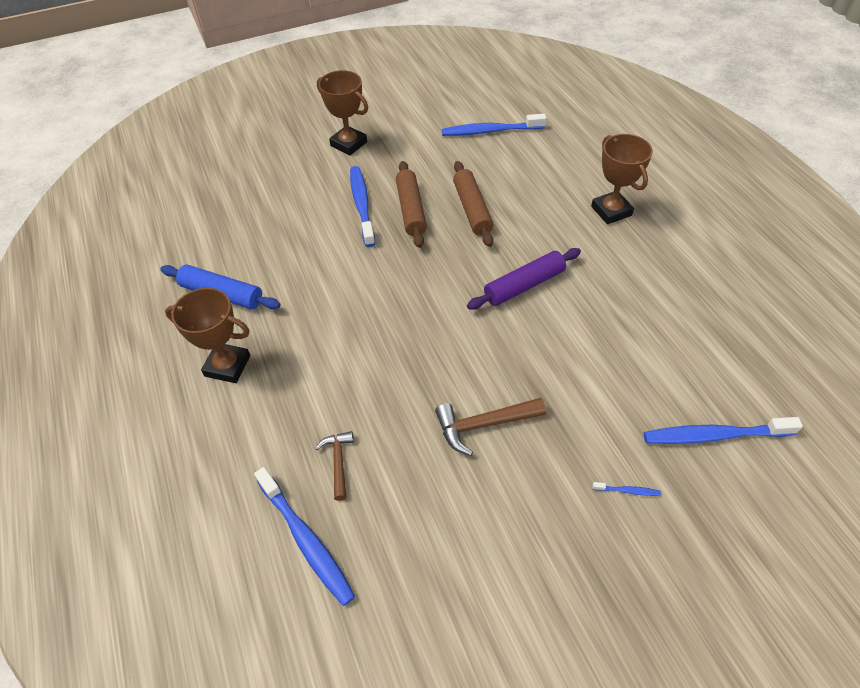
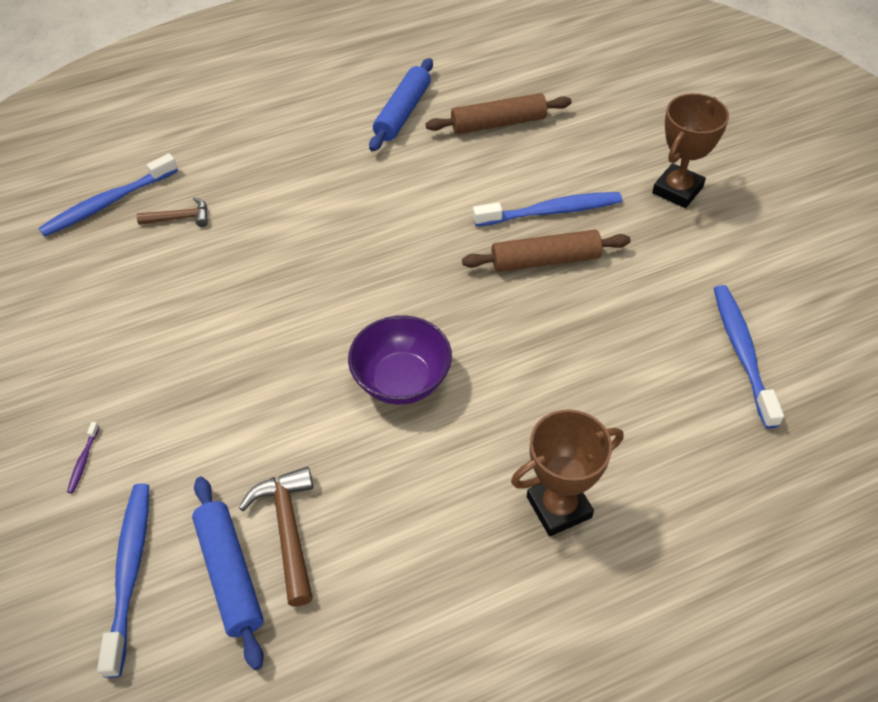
camera: 90 degrees right, 0 degrees up
brown trophy [165,288,250,383] -> none
brown hammer [435,398,546,456] -> brown hammer moved to [239,467,313,606]
brown rolling pin [453,161,493,247] -> brown rolling pin moved to [426,93,571,134]
purple rolling pin [467,248,581,310] -> purple bowl [348,315,452,405]
blue toothbrush [592,482,661,496] -> purple toothbrush [67,422,100,493]
none -> blue rolling pin [192,477,264,670]

